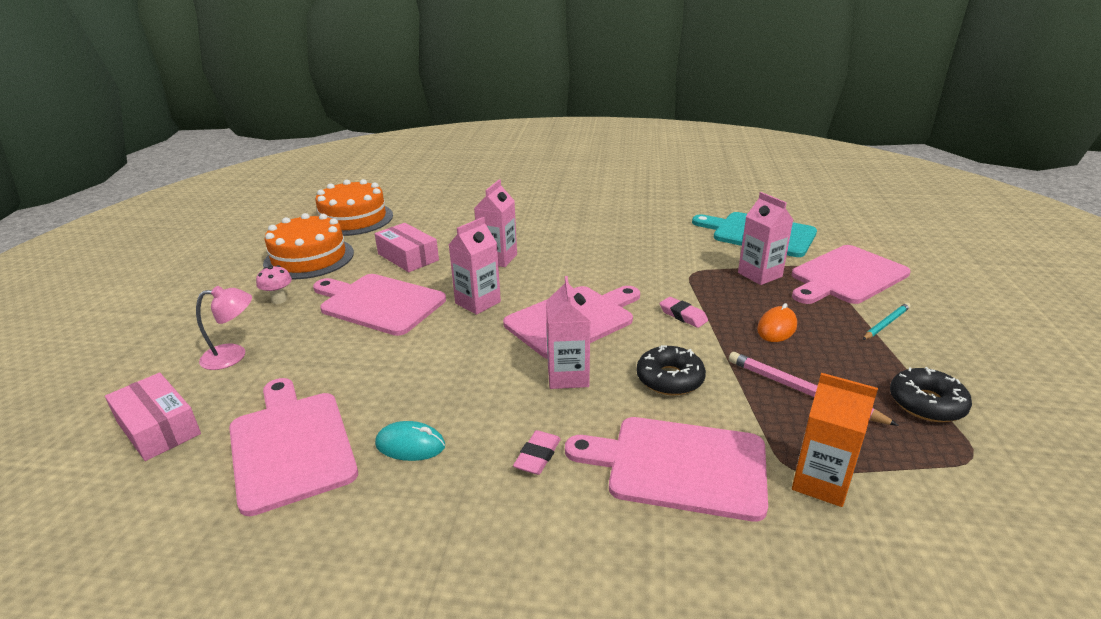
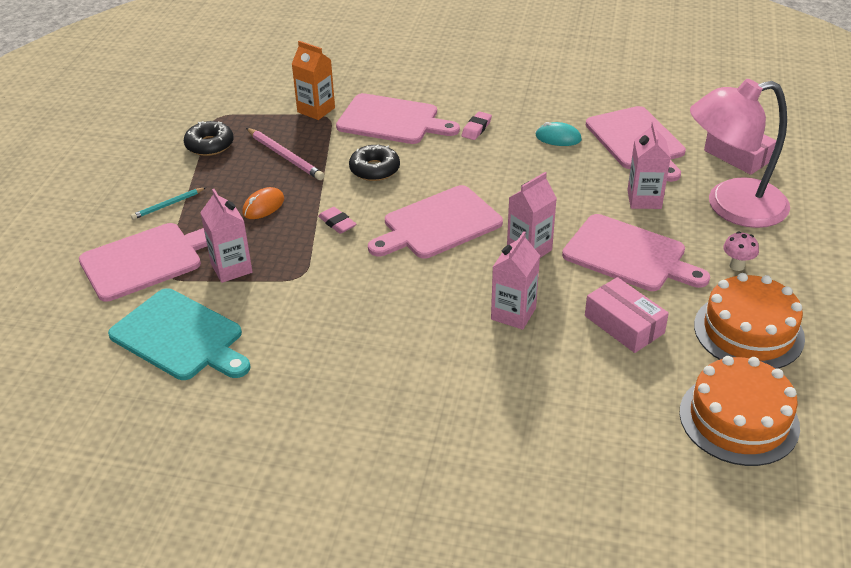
camera: 175 degrees left, 10 degrees up
pink lamp [196,286,252,370] -> pink lamp [690,79,790,228], size x2.18
pink carton [546,276,590,389] -> pink carton moved to [627,121,671,209]

